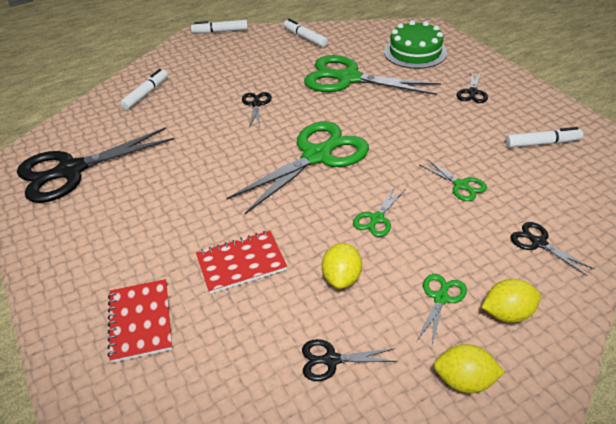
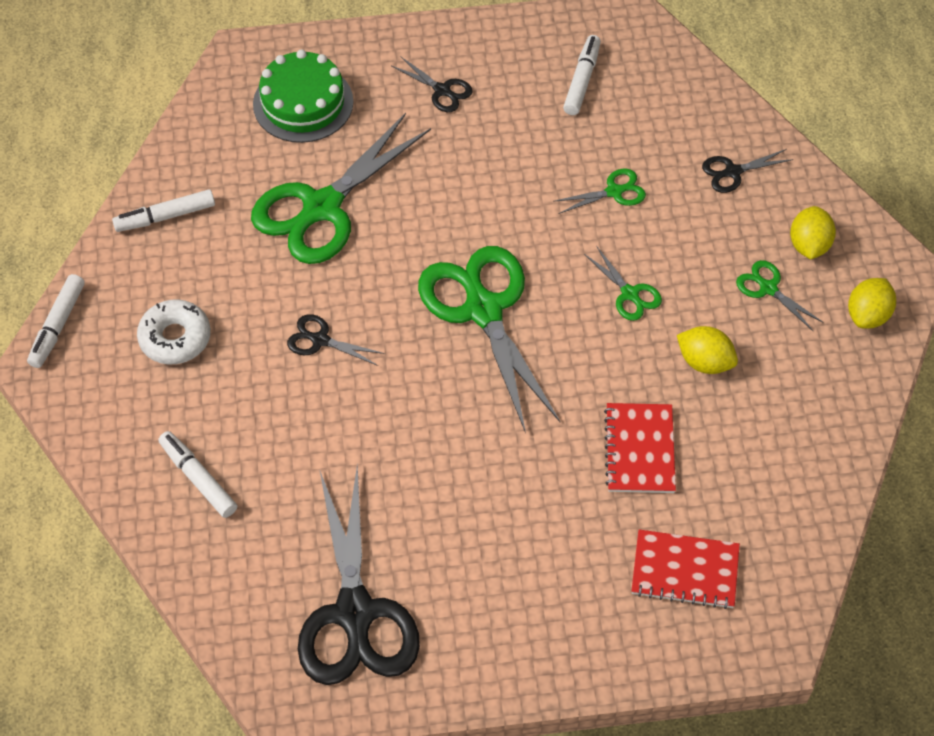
camera: 70 degrees left, 15 degrees up
black scissors [302,339,398,381] -> none
none -> white donut [137,299,211,364]

